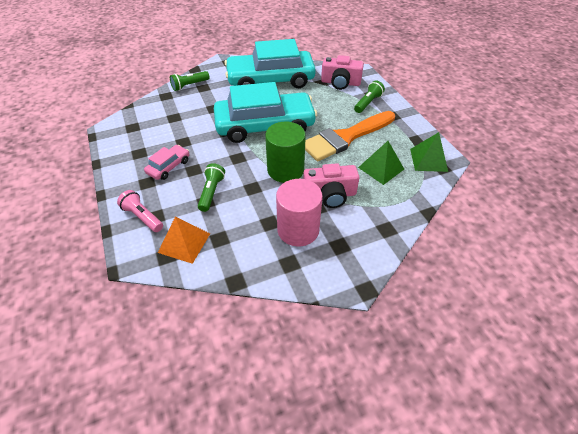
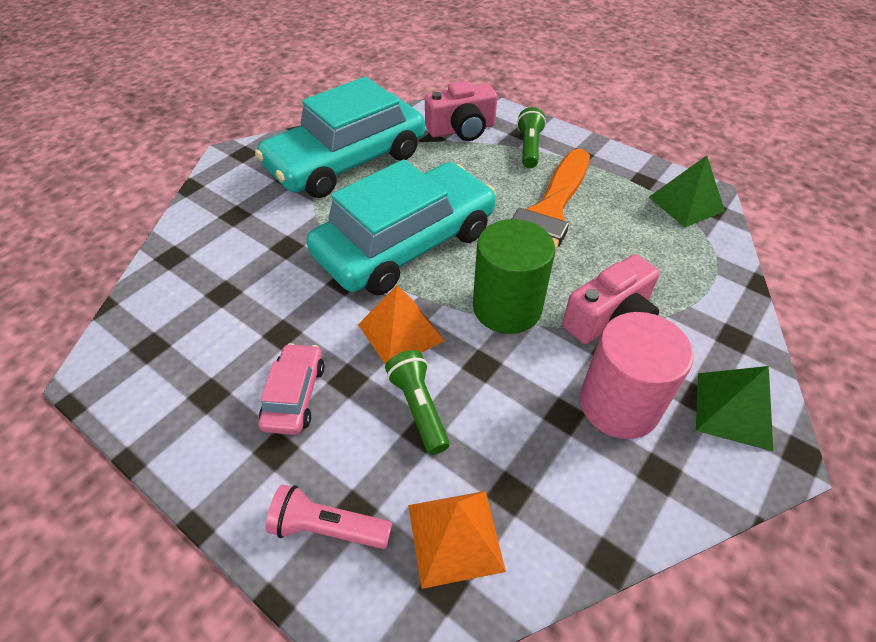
camera: 30 degrees left, 0 degrees up
green flashlight [170,71,210,91] -> none
green pyramid [358,141,404,185] -> green pyramid moved to [696,366,773,451]
none -> orange pyramid [358,285,445,365]

